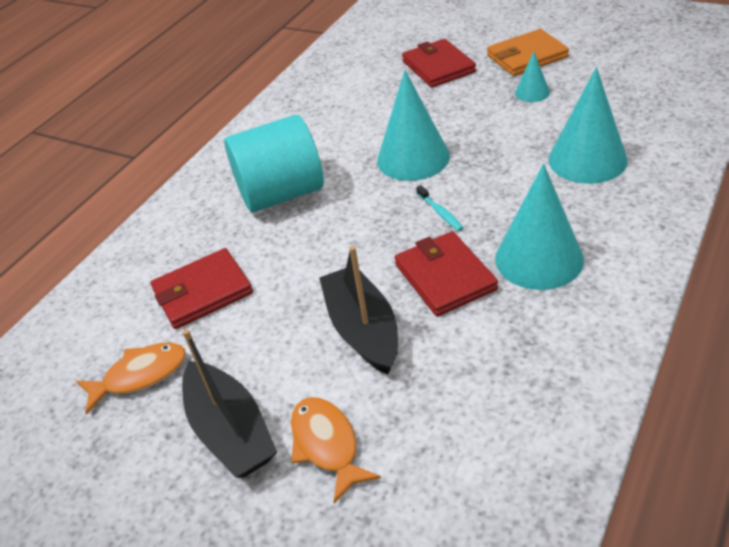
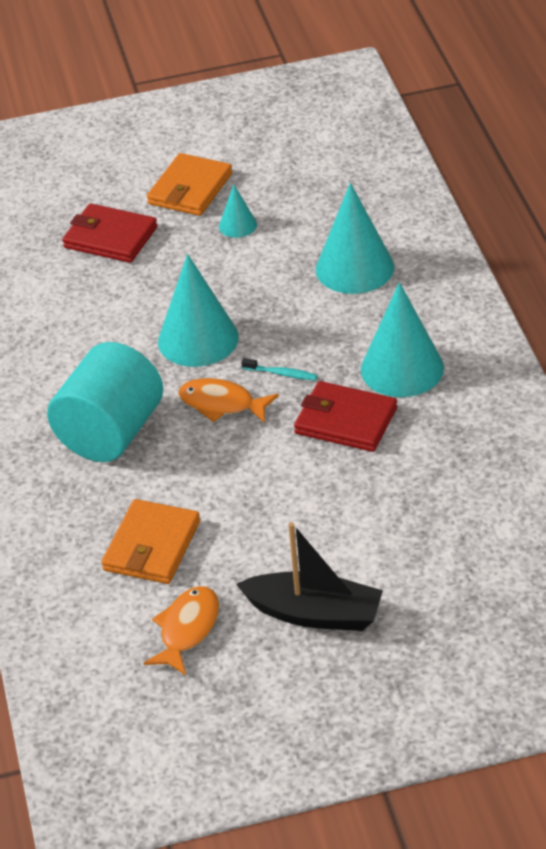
camera: 45 degrees left, 0 degrees up
red wallet [150,248,253,329] -> orange wallet [101,499,200,584]
orange fish [291,397,381,503] -> orange fish moved to [178,378,279,423]
black boat [319,246,398,374] -> none

